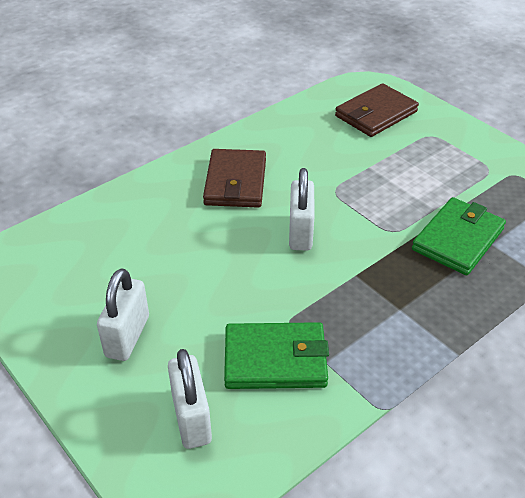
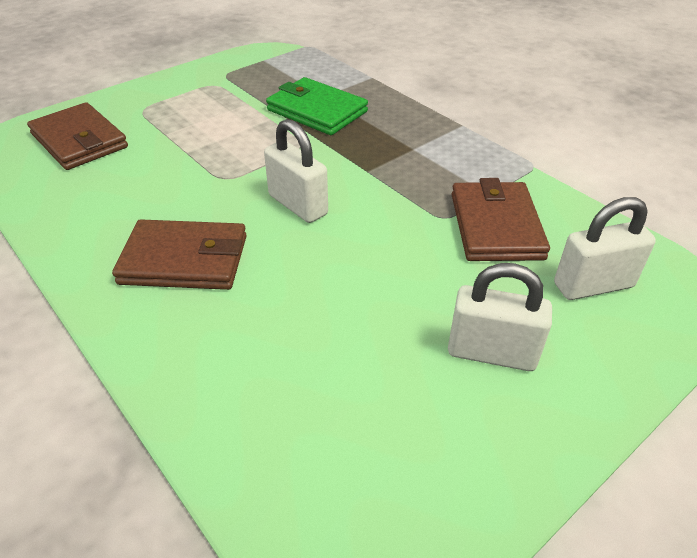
camera: 90 degrees left, 0 degrees up
green wallet [224,322,329,389] -> brown wallet [451,178,550,261]
white padlock [289,168,315,250] -> white padlock turned 45 degrees clockwise [264,119,328,223]

